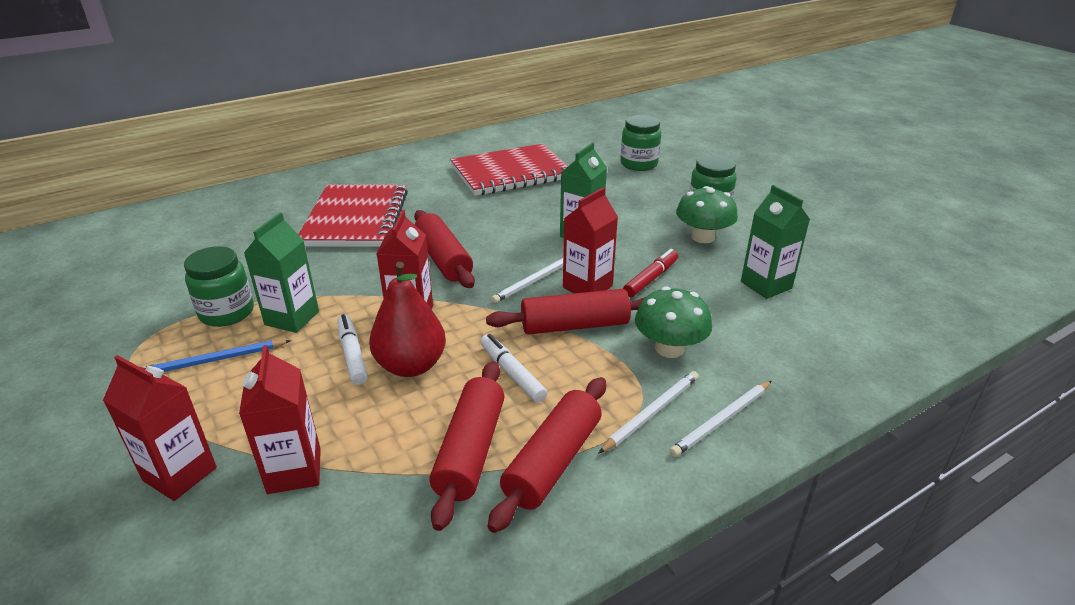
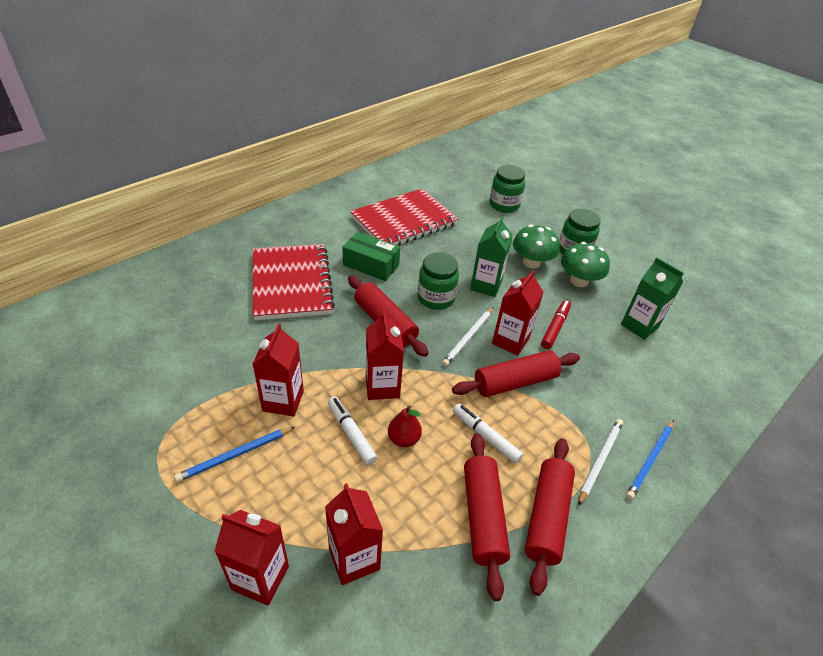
camera: 15 degrees left, 10 degrees up
green jar [184,246,254,327] -> green jar moved to [417,252,459,310]
green carton [244,212,319,333] -> red carton [253,324,304,417]
red pear [369,262,446,377] -> red pear [388,405,422,447], size x0.56
green mushroom [635,286,712,358] -> green mushroom moved to [513,225,560,269]
white pencil [669,381,772,457] -> blue pencil [626,420,674,500]
none -> green box [342,232,400,281]

